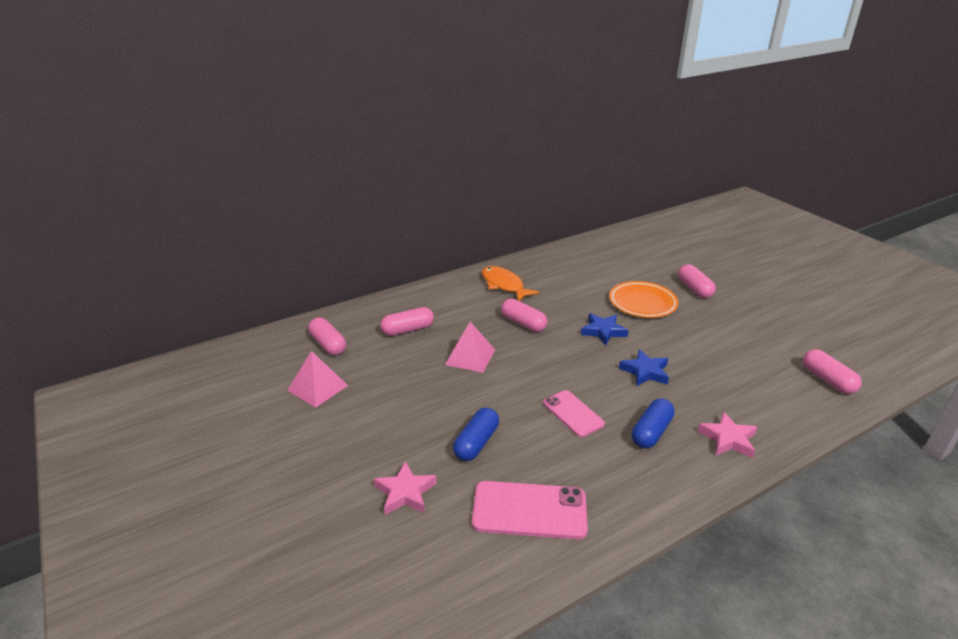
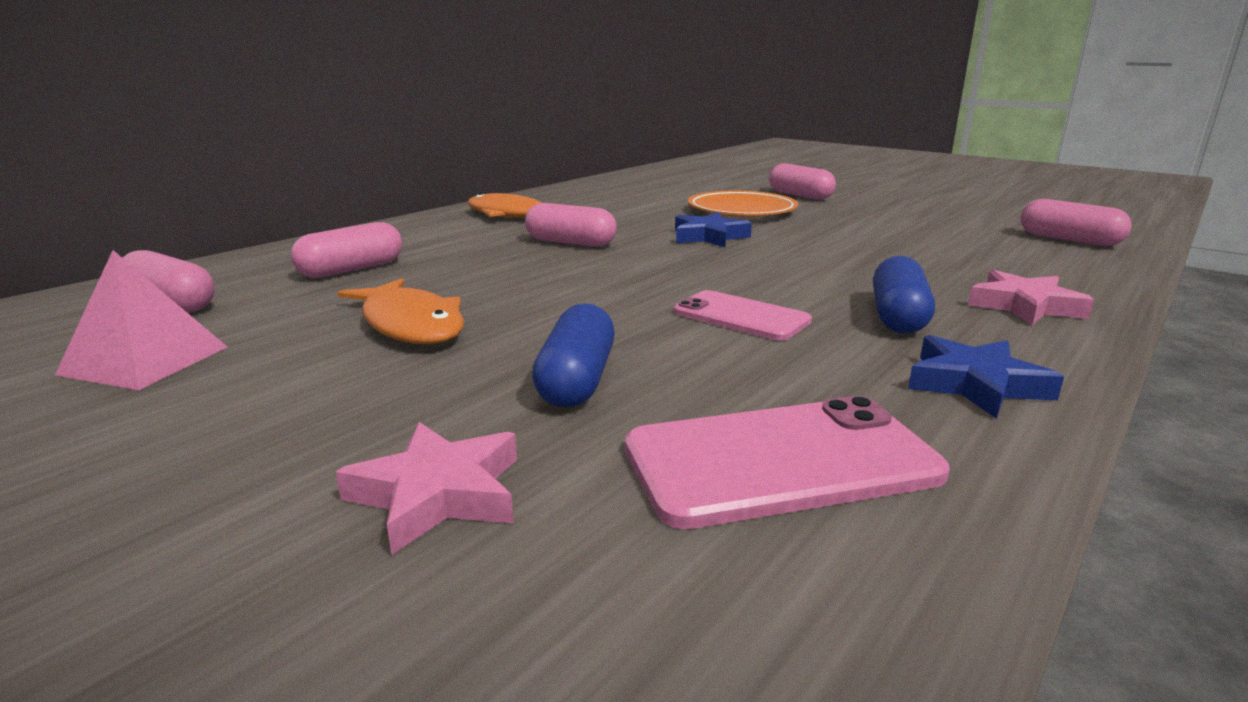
camera: 20 degrees left, 10 degrees down
pink pyramid [445,322,495,373] -> none
blue star [619,349,669,386] -> blue star moved to [908,335,1064,419]
none -> orange fish [337,278,464,344]

